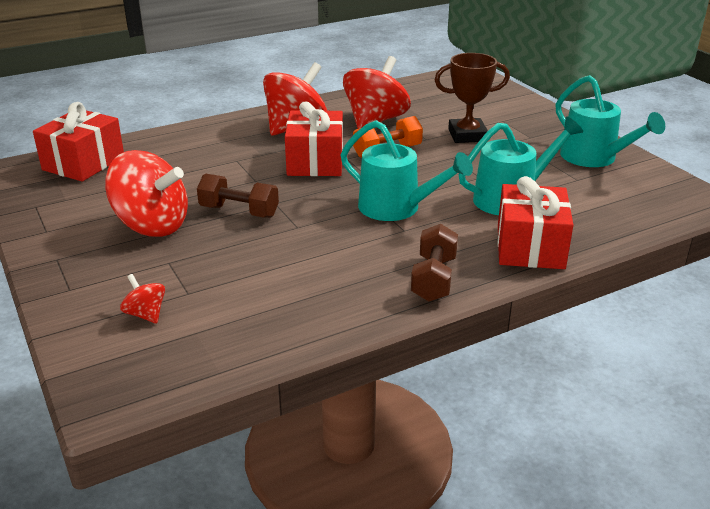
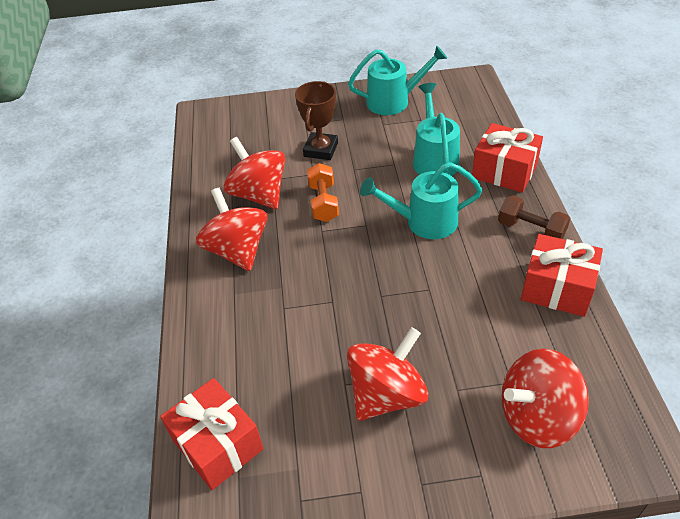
camera: 65 degrees left, 15 degrees up
red spinning top [120,274,165,324] -> red spinning top [502,349,589,448], size x2.23
brown dumbbell [197,173,279,218] -> none
red gift [285,102,343,176] -> red gift moved to [521,234,603,317]
turquoise watering can [340,120,473,221] -> turquoise watering can turned 150 degrees counterclockwise [360,162,482,239]

